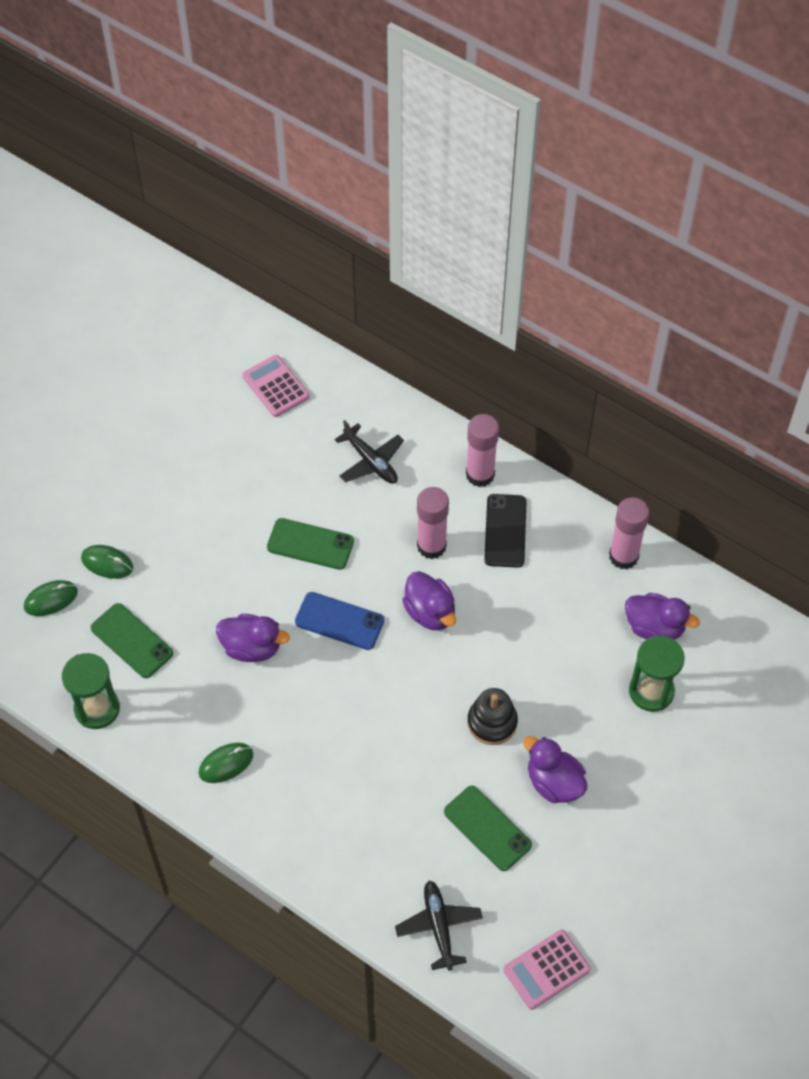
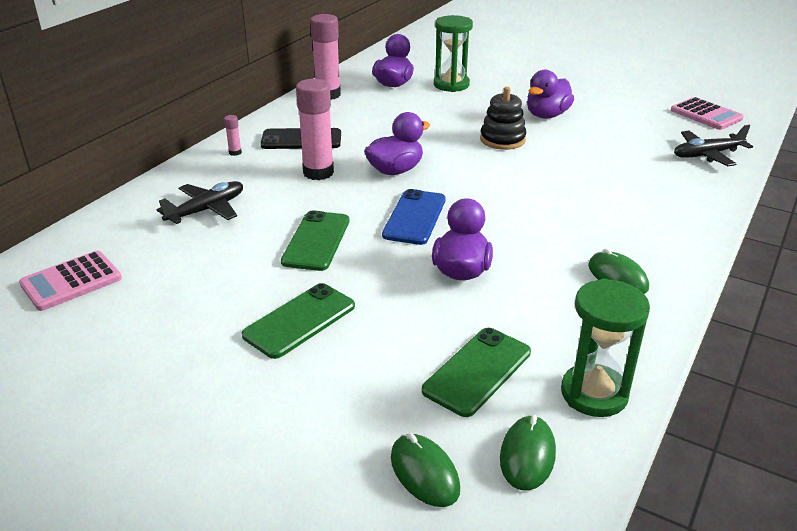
camera: 95 degrees left, 25 degrees down
green mouse [81,545,133,579] -> green mouse moved to [500,415,556,491]
green phone [444,786,532,871] -> green phone moved to [242,283,355,359]
pink glue stick [466,414,499,487] -> pink glue stick [224,115,242,156], size x0.43

